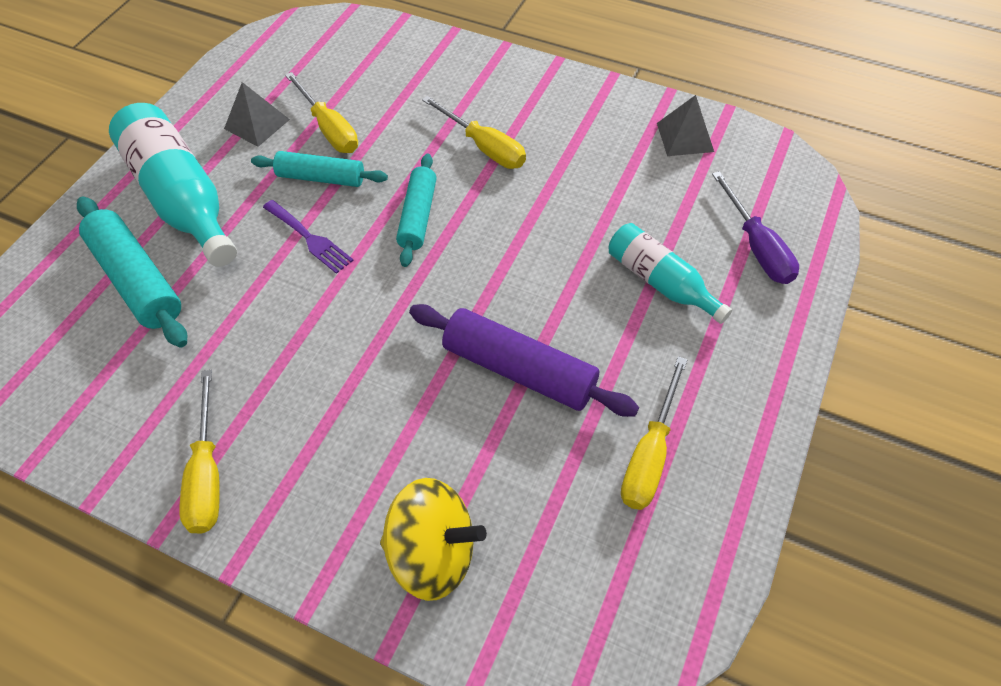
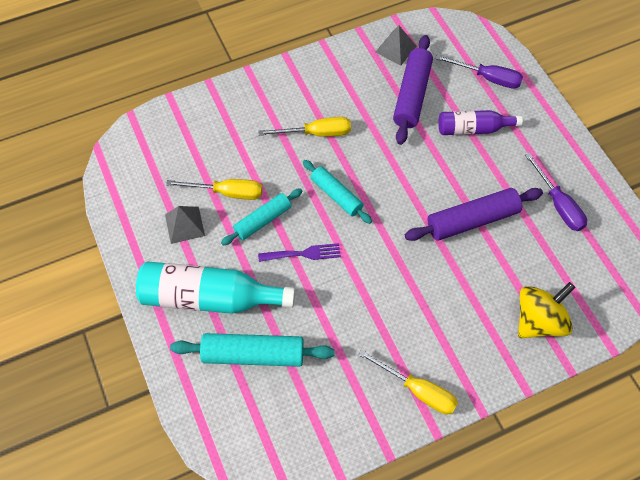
camera: 50 degrees left, 5 degrees up
turquoise bottle [609,223,732,324] -> purple bottle [438,110,523,135]
yellow screwdriver [621,356,688,510] -> purple screwdriver [525,153,587,231]
none -> purple rolling pin [393,35,433,145]

